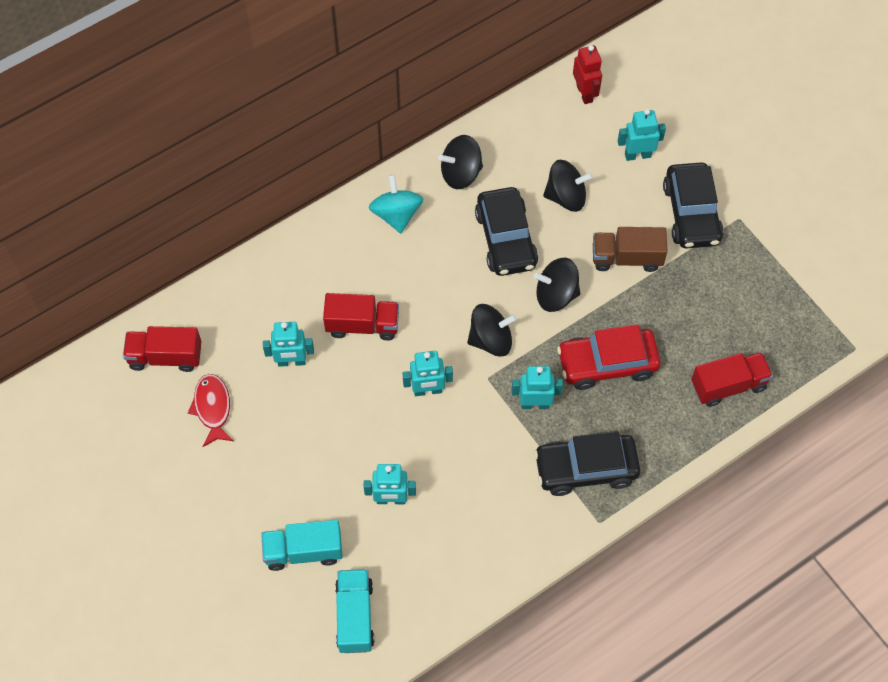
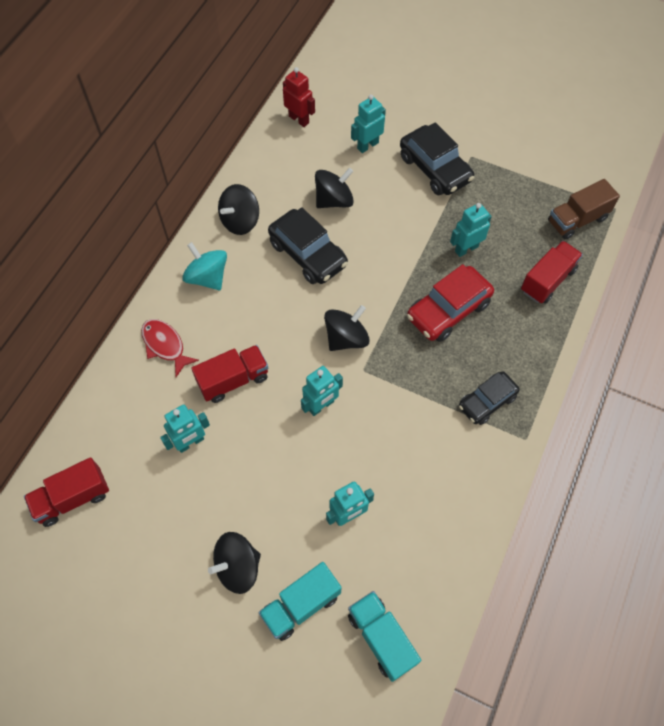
camera: 30 degrees left, 0 degrees up
red fish [188,374,234,447] -> red fish moved to [141,319,199,377]
turquoise robot [512,366,563,409] -> turquoise robot moved to [450,203,492,257]
black spinning top [534,258,580,312] -> black spinning top moved to [208,532,261,594]
black car [534,431,640,496] -> black car [459,371,520,425], size x0.66
brown truck [593,227,668,272] -> brown truck moved to [548,179,620,240]

